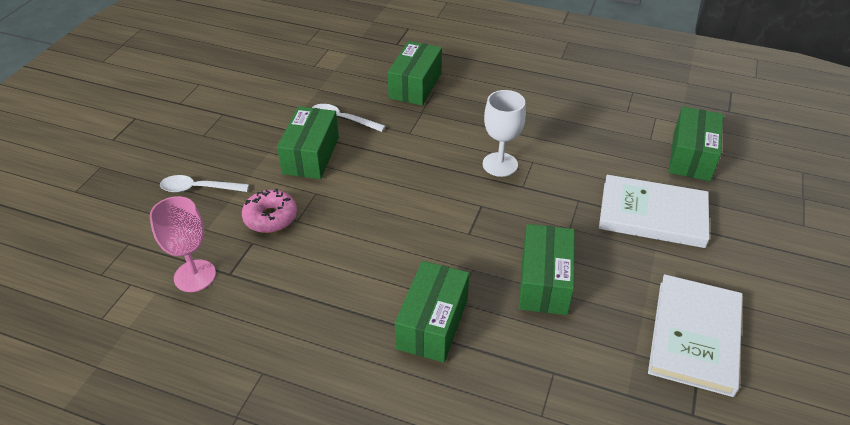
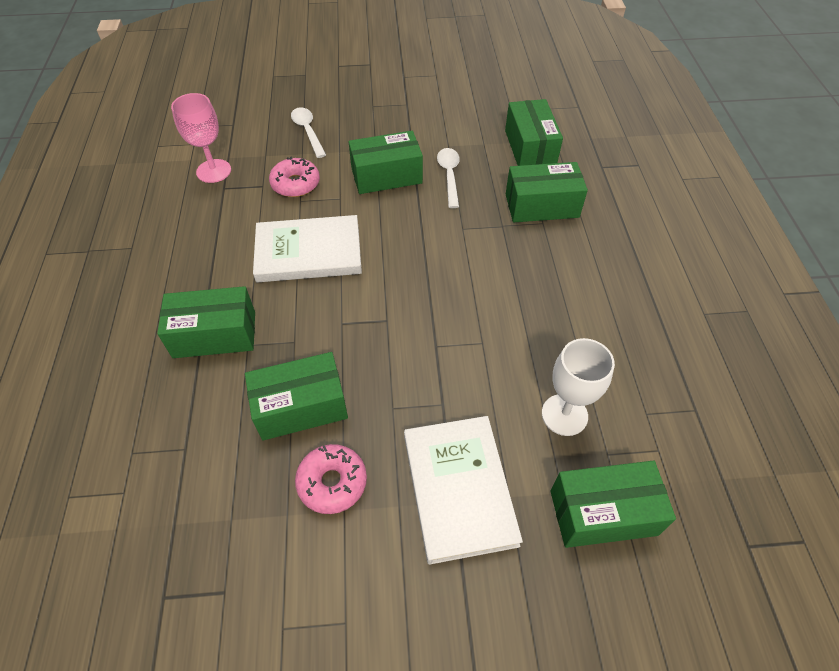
camera: 65 degrees right, 10 degrees up
white goblet [483,90,526,177] -> white goblet moved to [542,338,615,436]
white book [648,274,743,397] -> white book moved to [253,215,362,282]
none -> pink donut [295,444,367,514]
none -> green box [505,99,563,166]

